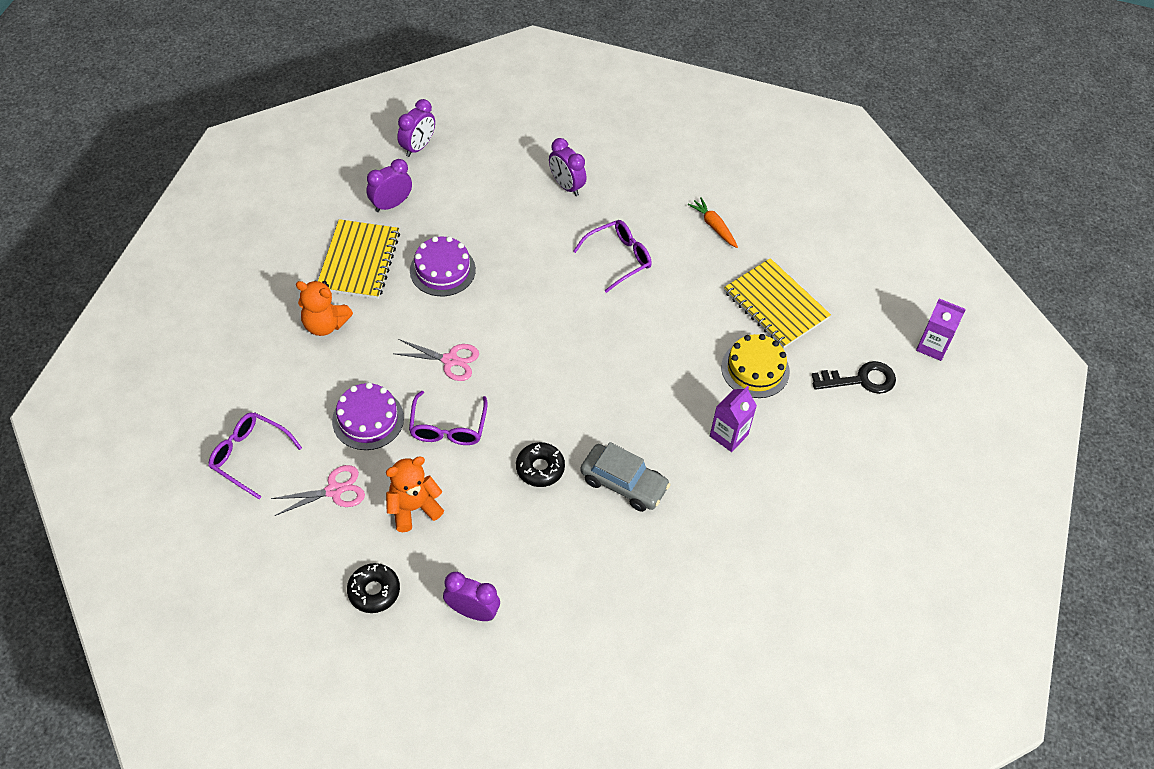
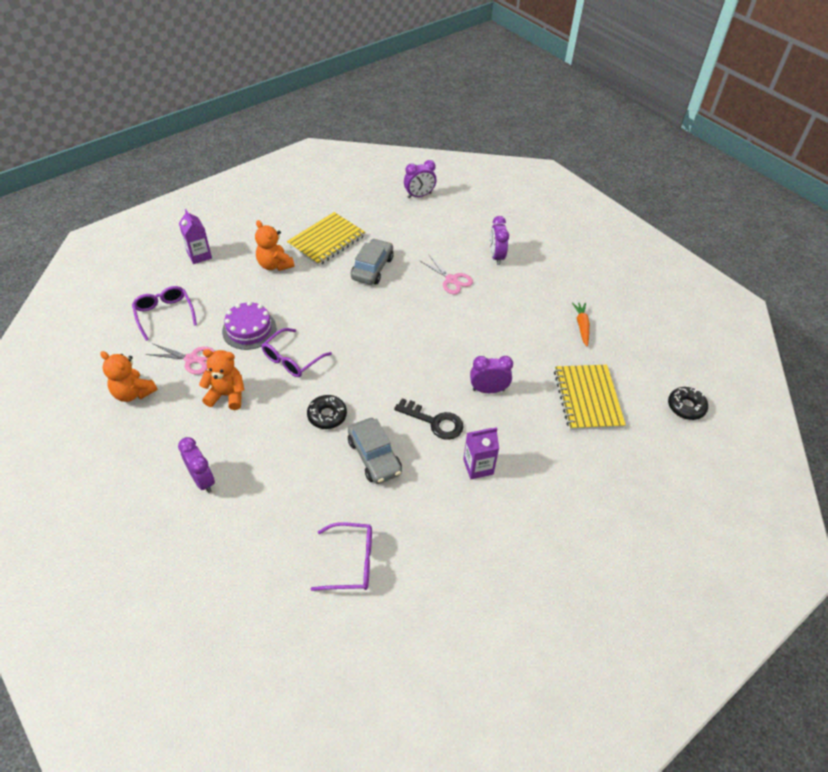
camera: 35 degrees right, 5 degrees down
black donut [347,563,400,613] -> black donut moved to [668,387,708,420]
purple clock [366,159,412,212] -> purple clock moved to [470,356,513,393]
pink scissors [393,339,479,381] -> pink scissors moved to [419,255,473,294]
purple cake [410,236,476,296] -> grey car [351,238,393,285]
purple glasses [573,220,652,293] -> purple glasses moved to [311,522,372,591]
yellow cake [721,334,790,398] -> none
black key [812,361,896,394] -> black key moved to [394,398,464,440]
purple carton [916,299,966,361] -> purple carton moved to [179,209,212,264]
none -> orange teddy bear [100,351,158,402]

